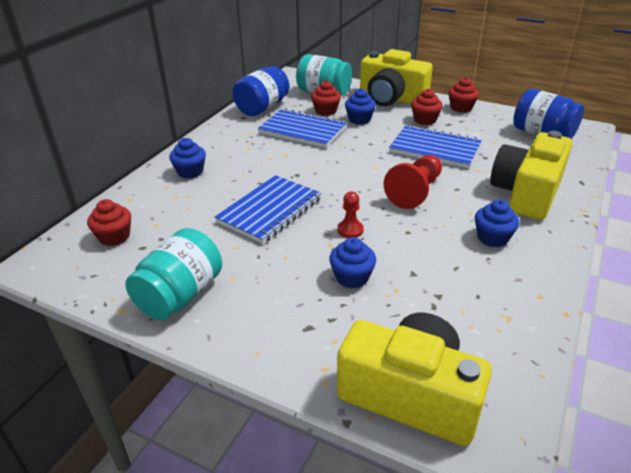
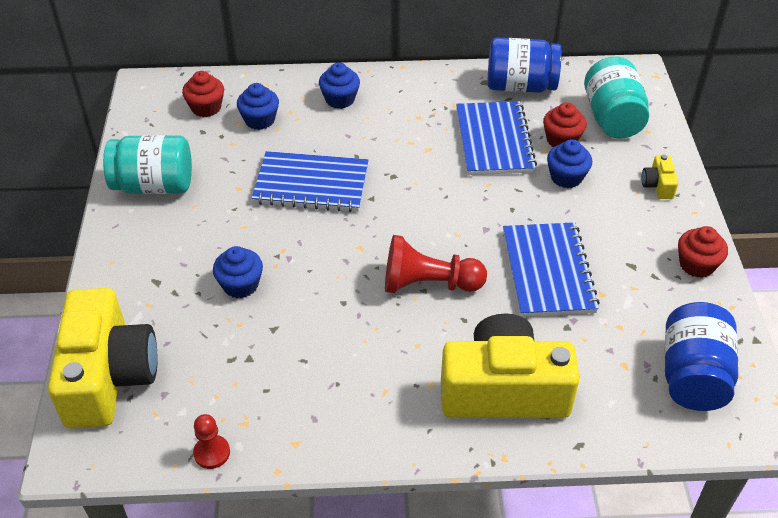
camera: 60 degrees right, 10 degrees up
red pawn [337,192,364,238] -> red pawn moved to [193,414,230,469]
yellow camera [360,49,433,106] -> yellow camera [642,155,678,199], size x0.40
red cupcake [411,89,443,125] -> none
blue cupcake [475,199,519,247] -> blue cupcake moved to [237,83,279,130]

